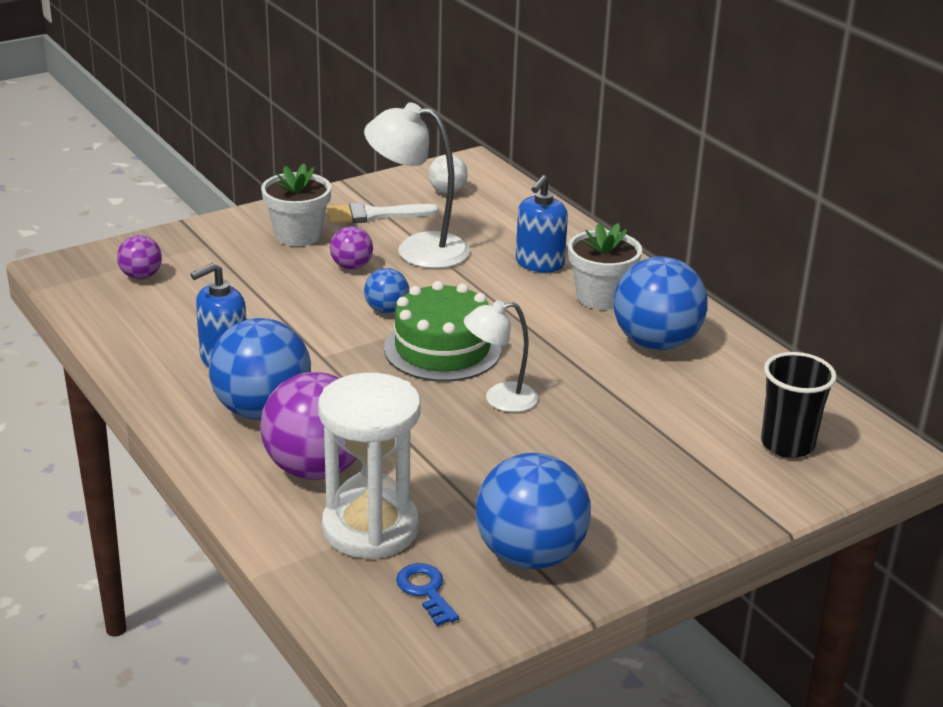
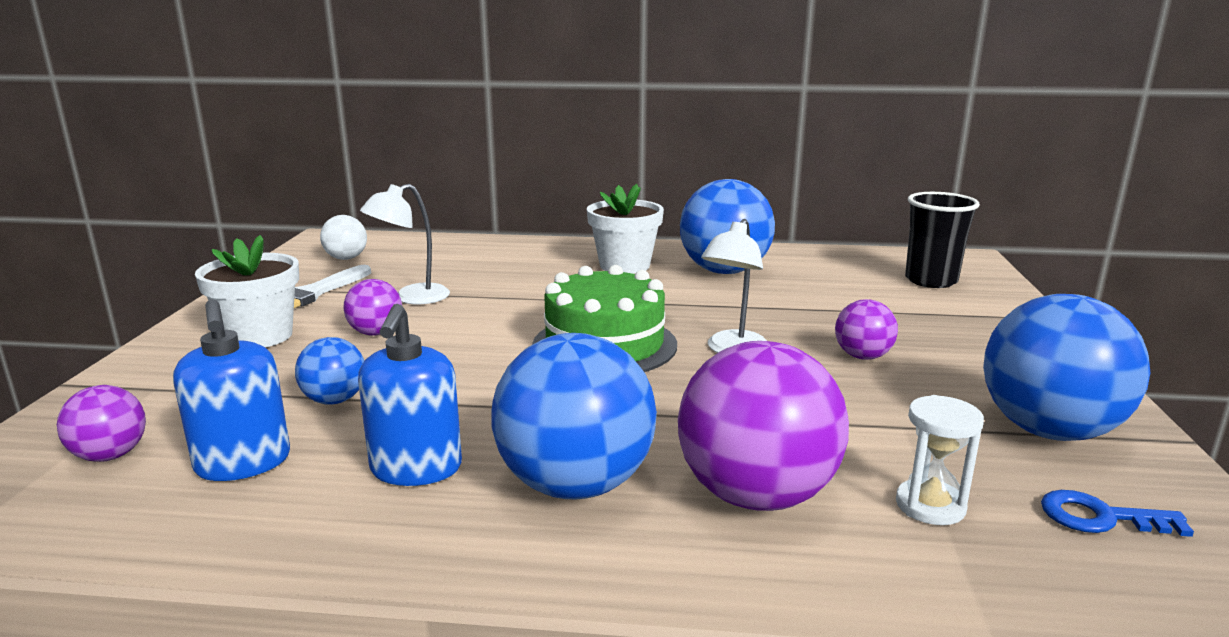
camera: 50 degrees left, 10 degrees down
white hourglass [318,373,421,559] -> white hourglass [896,395,984,525], size x0.46
white lamp [364,102,470,269] -> white lamp [360,184,450,304], size x0.63
blue ball [364,268,409,313] -> blue ball moved to [295,337,364,405]
blue soap dispenser [516,175,568,272] -> blue soap dispenser moved to [173,299,290,481]
none -> purple ball [835,299,898,360]

